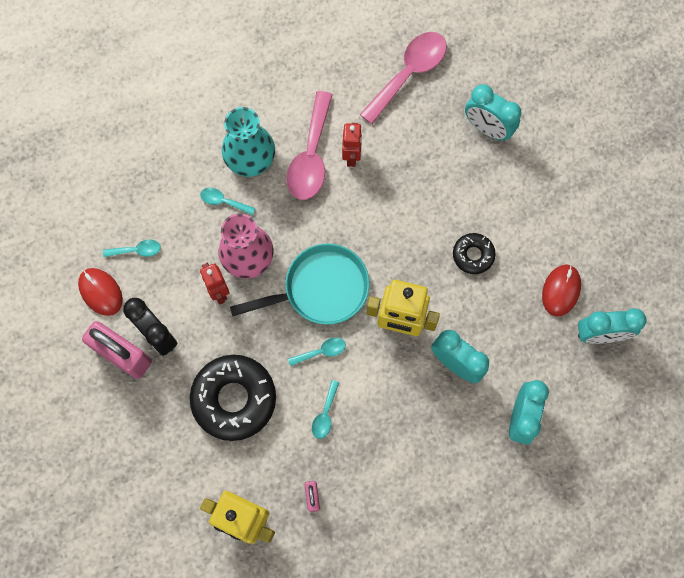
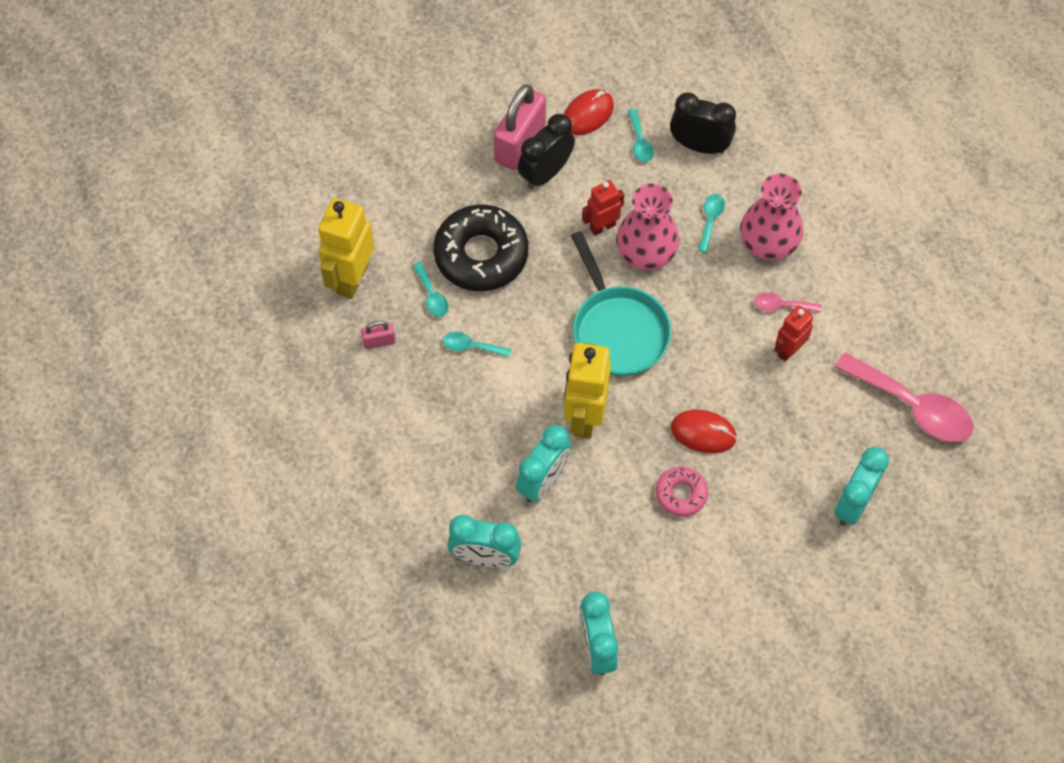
camera: 85 degrees right, 10 degrees down
turquoise vase [222,107,275,177] -> pink vase [740,173,803,260]
pink spoon [286,91,333,200] -> pink spoon [754,292,822,313], size x0.47
turquoise spoon [288,338,346,366] -> turquoise spoon moved to [413,262,448,317]
red robot [342,123,362,167] -> red robot turned 135 degrees clockwise [774,305,813,361]
black donut [453,233,496,274] -> pink donut [656,467,708,517]
red mouse [542,265,581,317] -> red mouse moved to [671,410,737,453]
none -> black clock [670,92,736,154]

